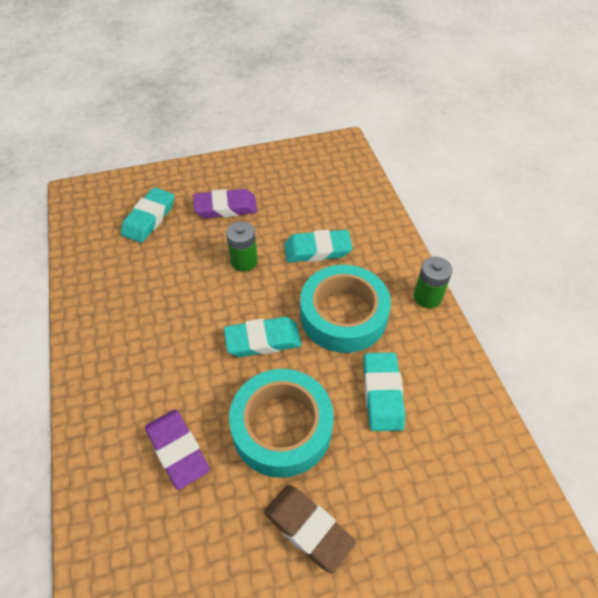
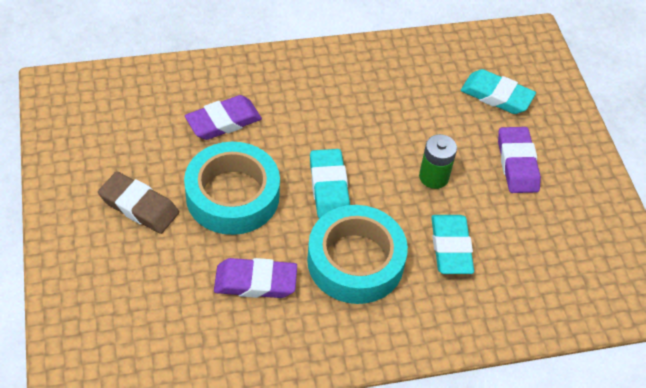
camera: 90 degrees right, 0 degrees up
brown eraser [264,485,356,573] -> brown eraser turned 75 degrees clockwise [98,171,179,234]
turquoise eraser [363,353,405,431] -> purple eraser [214,258,297,298]
green battery [414,257,452,308] -> none

